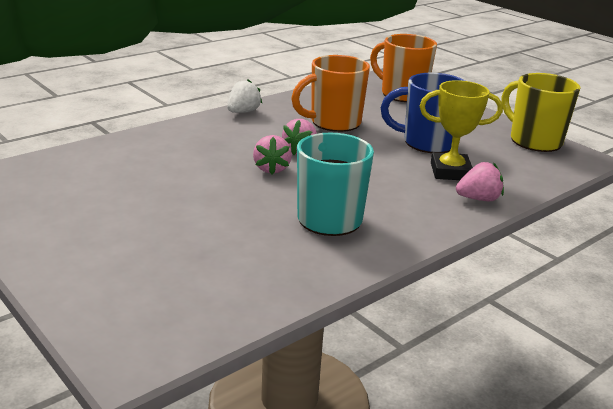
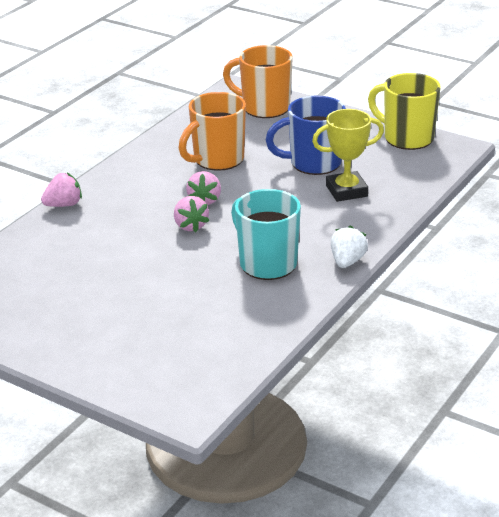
camera: 15 degrees left, 5 degrees up
white strawberry [227,79,262,113] -> white strawberry moved to [331,226,368,268]
pink strawberry [456,162,504,201] -> pink strawberry moved to [41,173,82,207]

